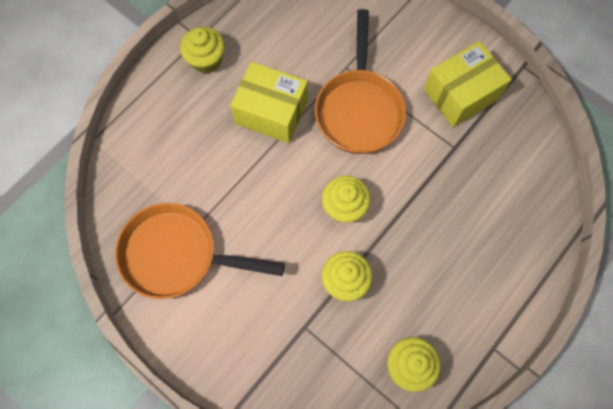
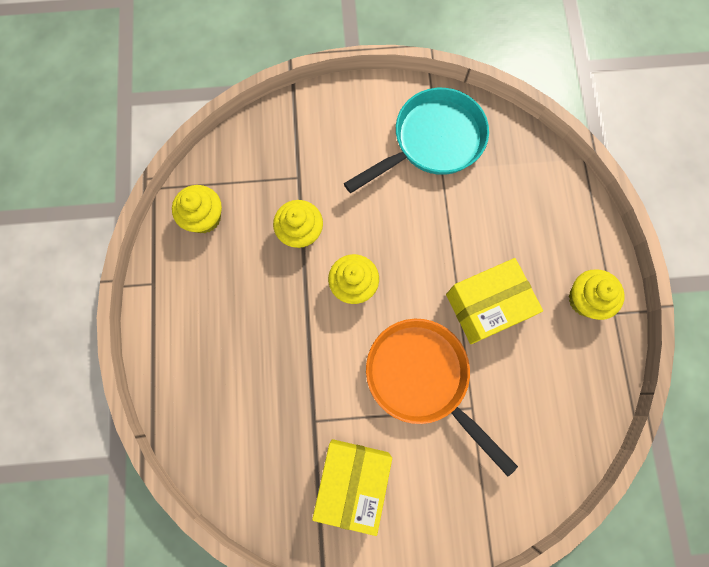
camera: 135 degrees right, 5 degrees up
orange pan [115,203,285,299] -> turquoise pan [344,88,489,193]

